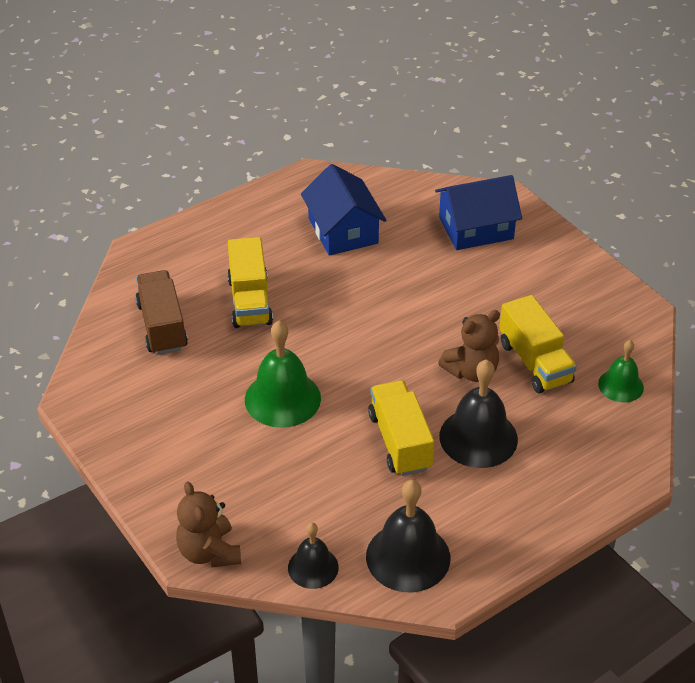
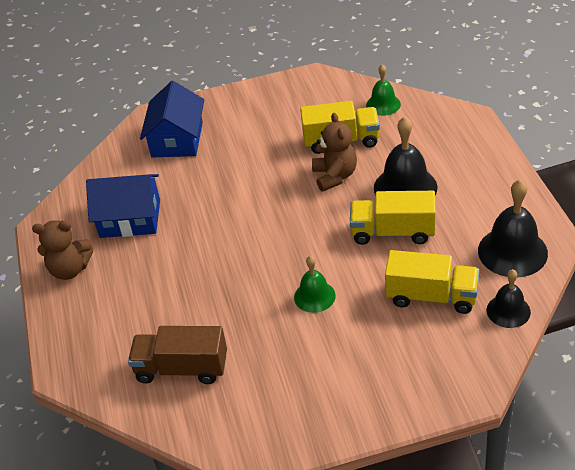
camera: 65 degrees left, 0 degrees up
brown teddy bear [176,482,241,567] -> brown teddy bear moved to [32,220,93,280]
yellow truck [227,237,273,328] -> yellow truck moved to [385,250,479,314]
green bell [245,321,321,428] -> green bell [294,256,336,313], size x0.60

